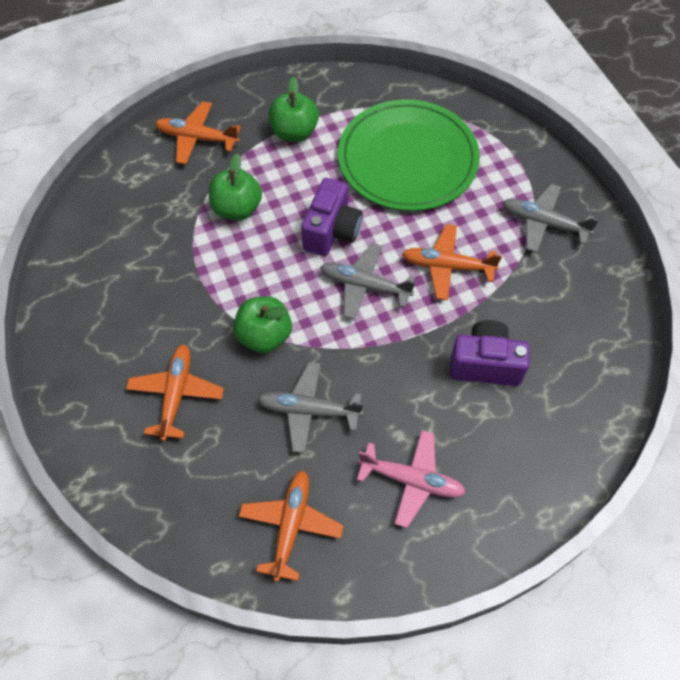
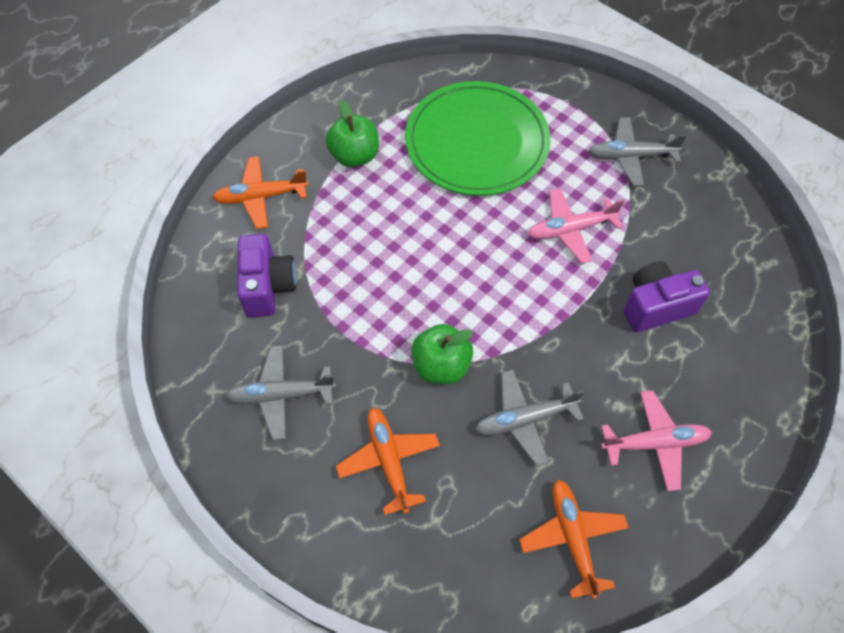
camera: 25 degrees left, 0 degrees up
green apple [209,154,262,220] -> none
purple camera [301,178,363,256] -> purple camera moved to [237,234,297,317]
grey plane [320,243,415,320] -> grey plane moved to [226,345,336,440]
orange plane [402,224,502,300] -> pink plane [528,188,624,264]

